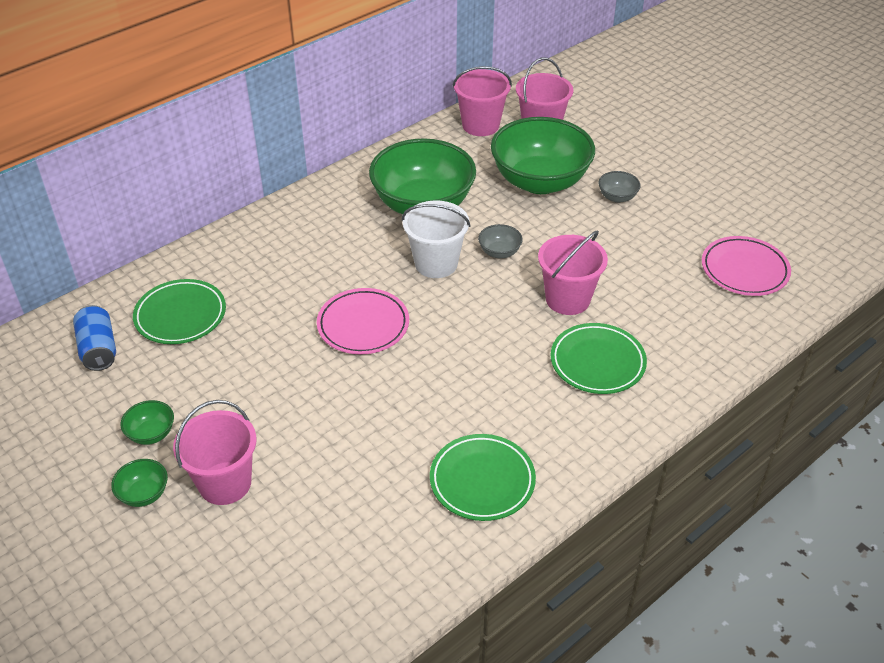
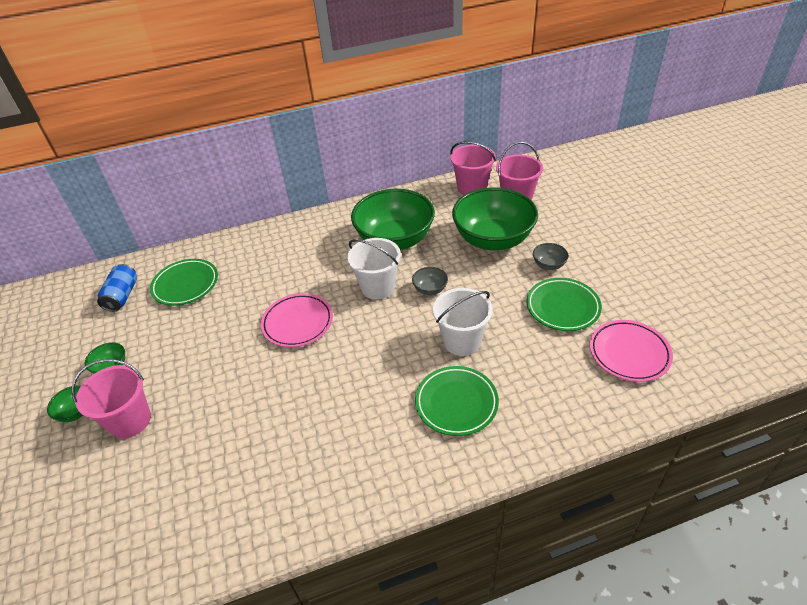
camera: 25 degrees right, 0 degrees up
green plate [430,434,536,521] -> green plate moved to [526,278,602,331]
pink bucket [538,230,608,315] -> white bucket [433,288,493,356]

